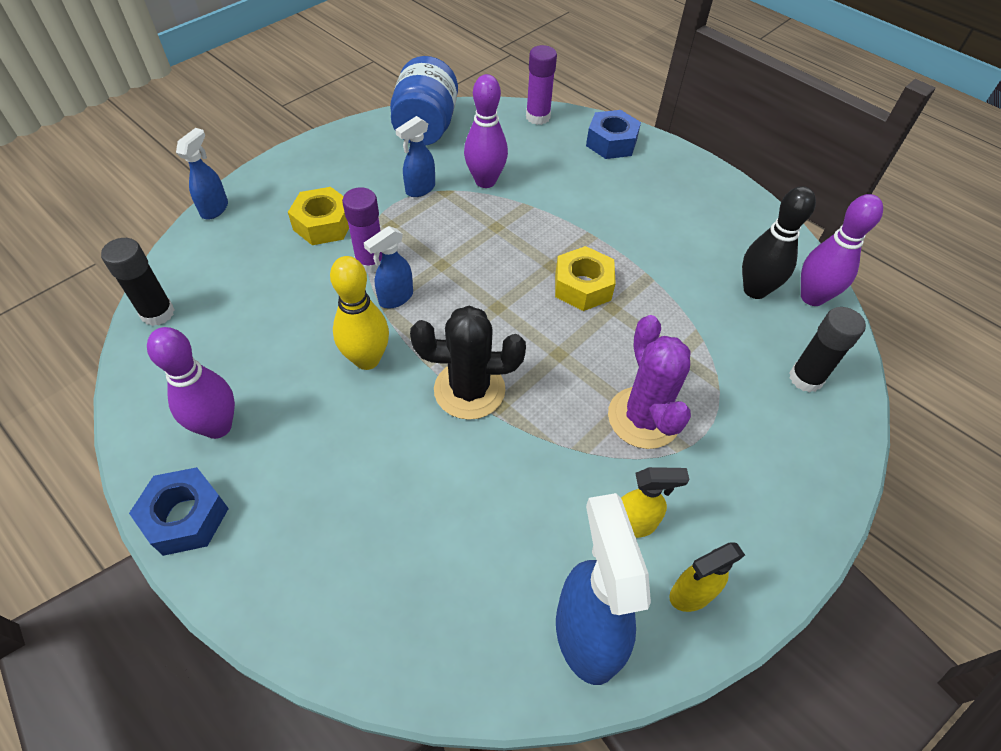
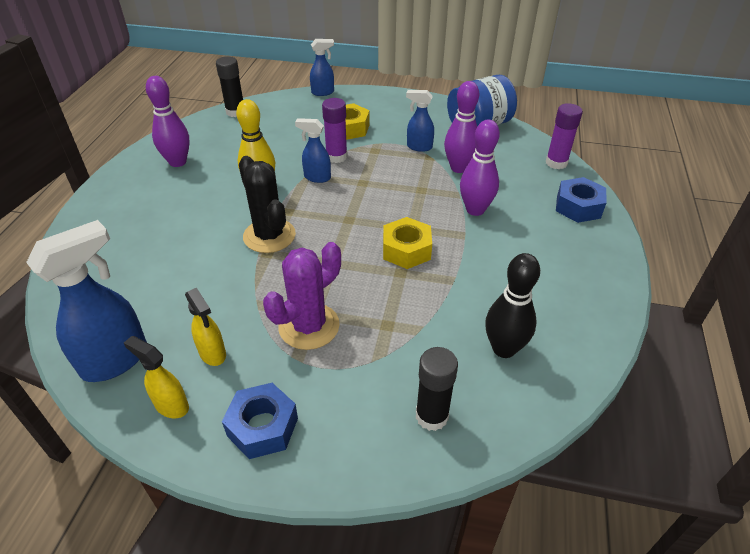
camera: 60 degrees right, 10 degrees down
blue nut [129,467,229,556] -> blue nut moved to [222,383,298,459]
purple bowling pin [801,194,883,306] -> purple bowling pin moved to [460,119,500,216]

